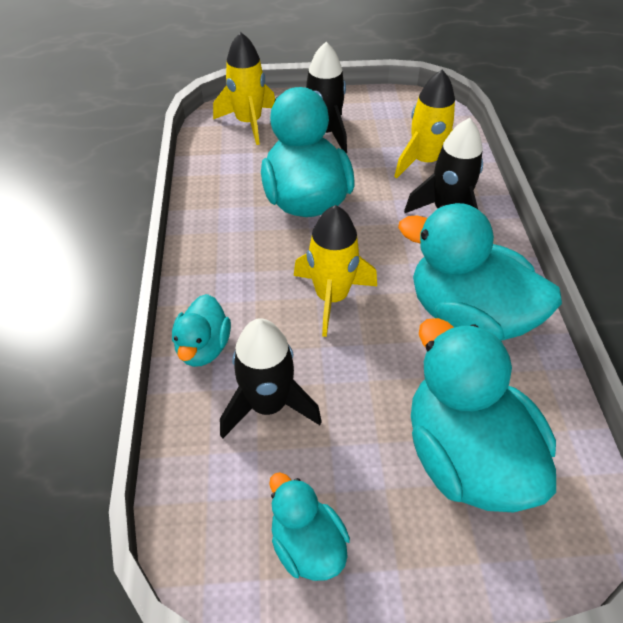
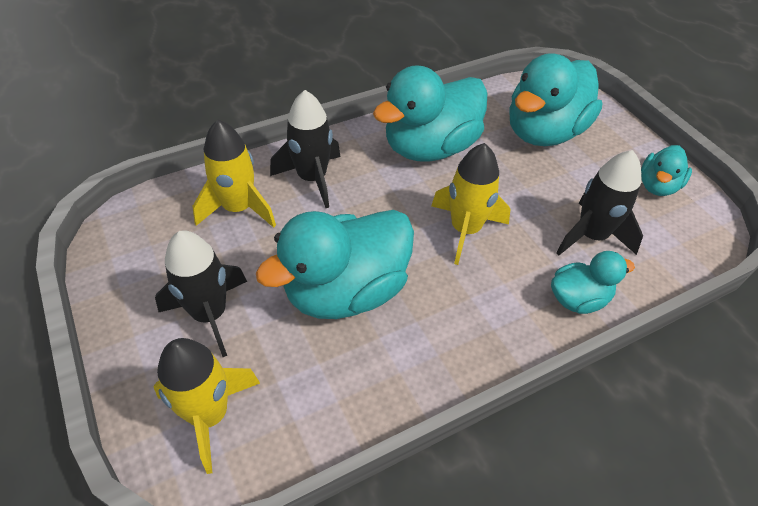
camera: 115 degrees left, 0 degrees up
turquoise duck [398,203,562,341] -> turquoise duck turned 45 degrees clockwise [373,65,487,162]

